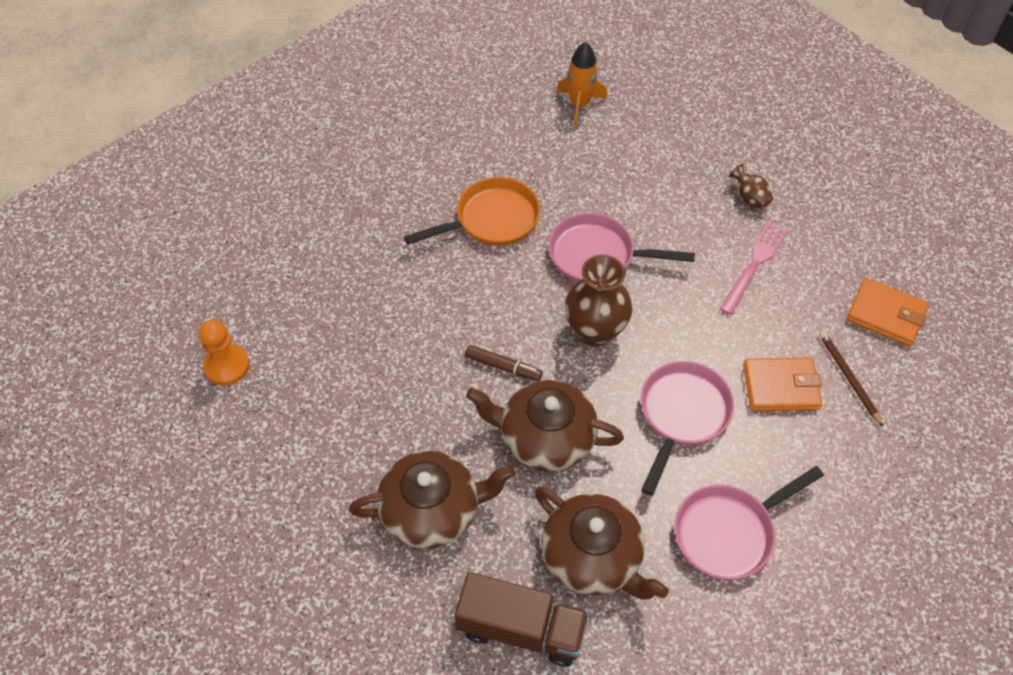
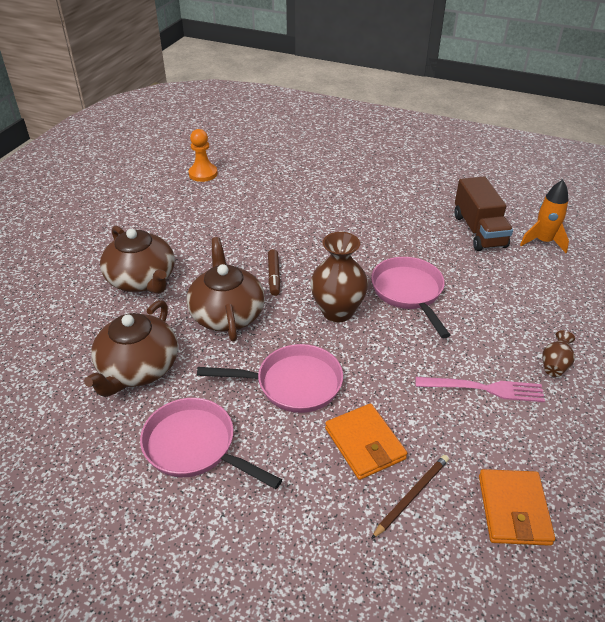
camera: 65 degrees right, 15 degrees down
orange pan [404,177,540,246] -> none
brown truck [455,572,589,667] -> brown truck moved to [454,177,513,251]

